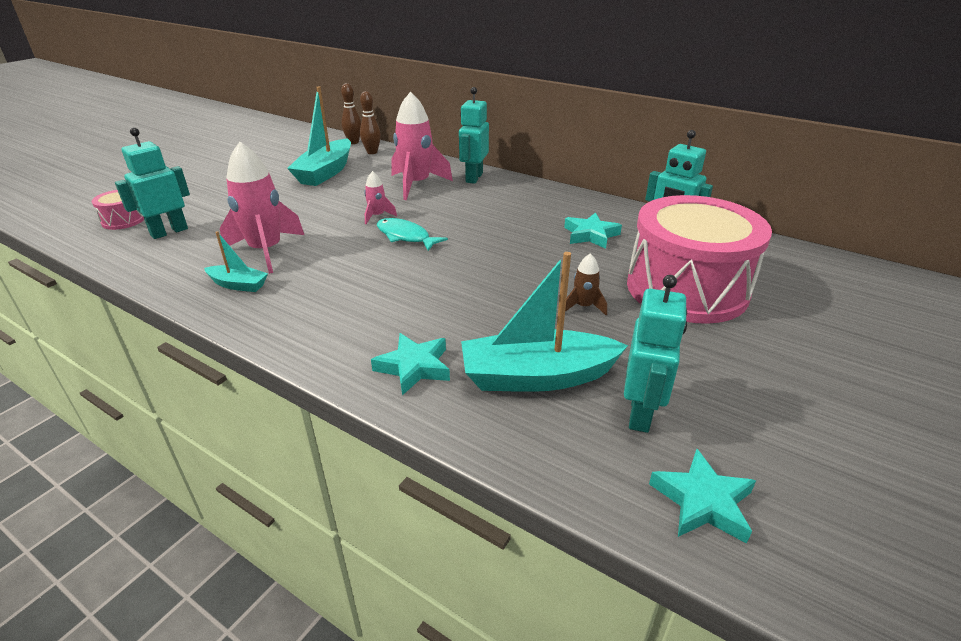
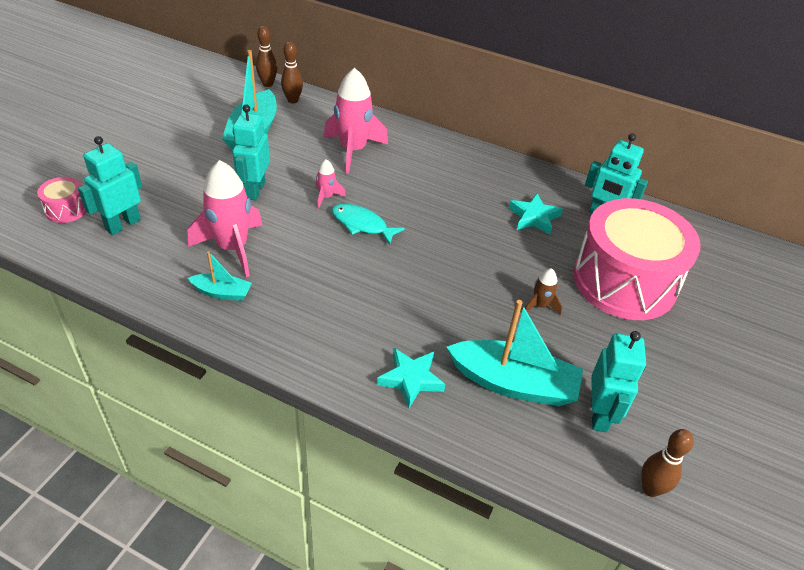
camera: 10 degrees left, 10 degrees up
turquoise robot [459,87,489,184] -> turquoise robot moved to [232,104,270,200]
turquoise boat [461,252,628,392] -> turquoise boat turned 150 degrees counterclockwise [447,300,583,406]
turquoise star [649,449,756,544] -> brown bowling pin [641,429,694,497]

